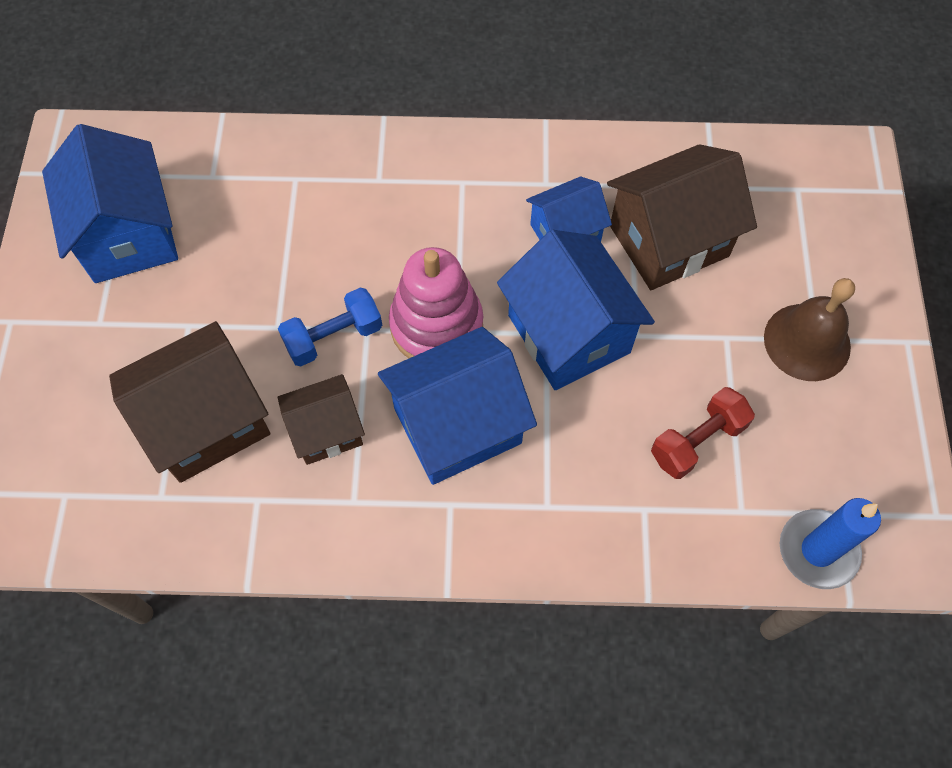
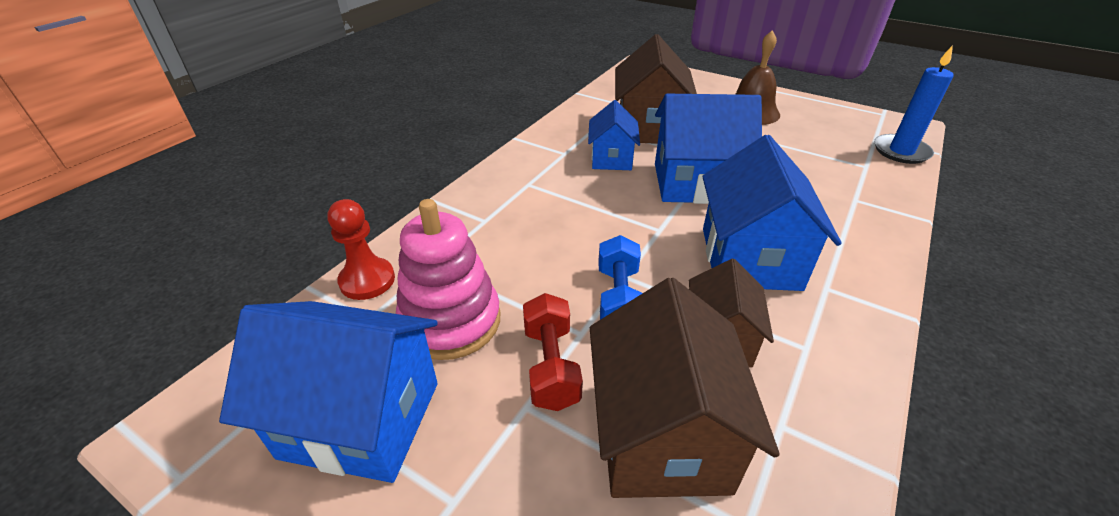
camera: 60 degrees left, 25 degrees down
pink stacking toy [389,247,483,359] -> pink stacking toy moved to [396,199,500,360]
red dumbbell [651,387,755,479] -> red dumbbell moved to [523,293,583,411]
none -> red pawn [328,199,395,300]

